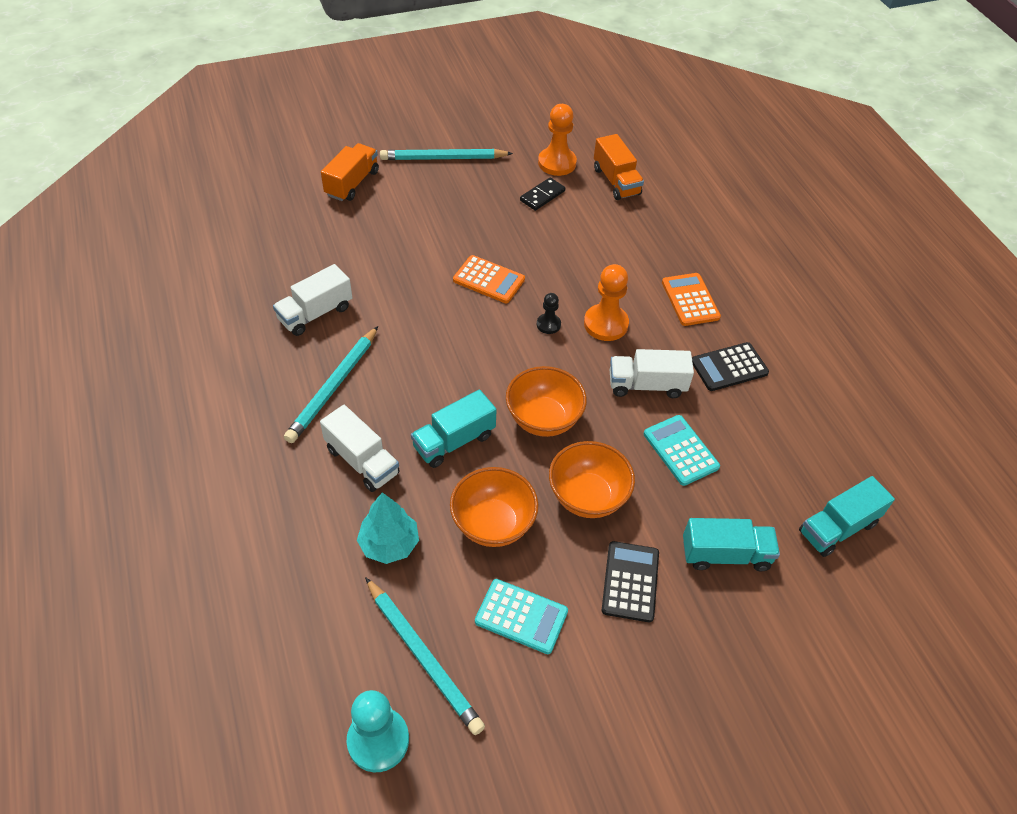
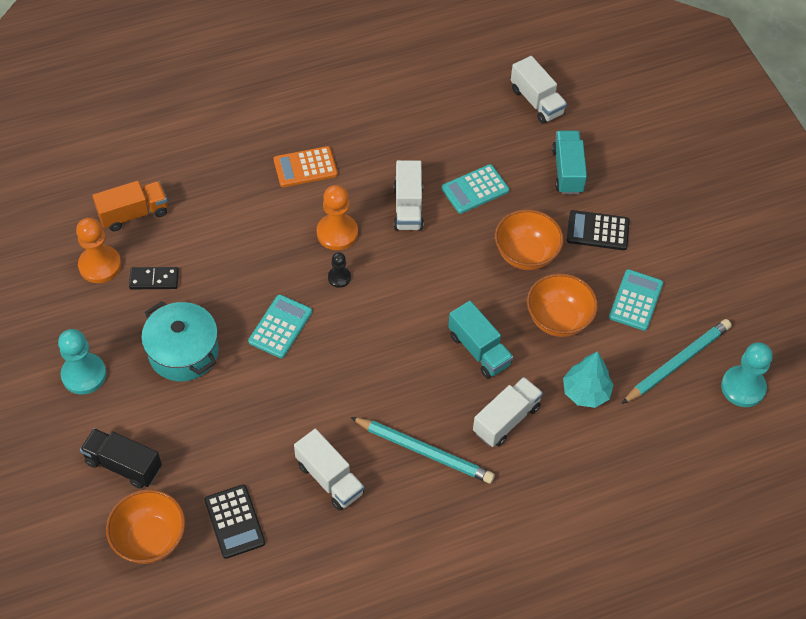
camera: 90 degrees left, 5 degrees up
orange truck [321,143,379,201] -> black truck [80,428,162,489]
turquoise pencil [380,149,513,160] -> turquoise pawn [58,329,106,395]
orange calculator [453,255,525,303] -> turquoise calculator [248,295,312,358]
orange bowl [506,366,587,437] -> orange bowl moved to [106,489,186,564]
black domino [520,177,565,211] -> black domino turned 45 degrees counterclockwise [129,267,179,289]
black calculator [692,342,769,391] -> black calculator moved to [204,485,265,559]
turquoise truck [799,476,895,557] -> white truck [511,56,567,124]
none -> turquoise pot [141,301,219,381]

